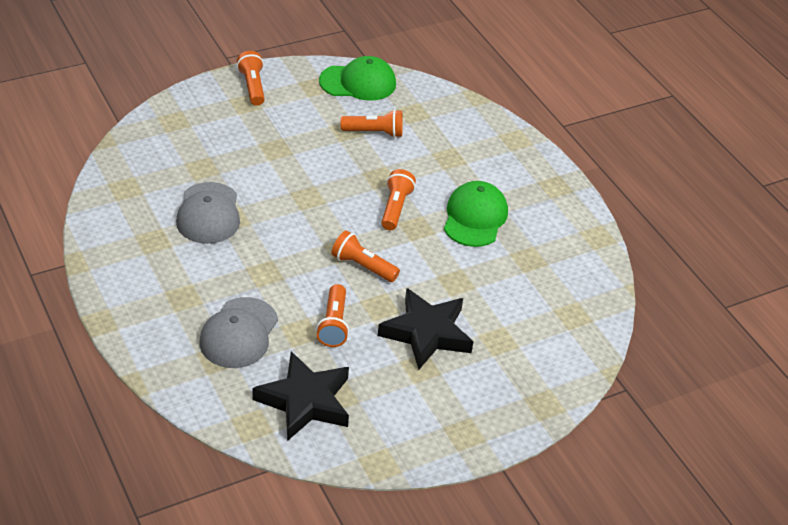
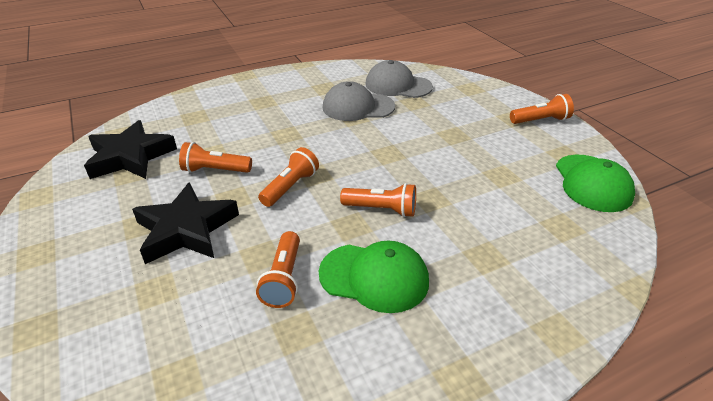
camera: 95 degrees right, 5 degrees down
grey cap [199,297,278,368] -> grey cap moved to [365,60,433,98]
orange flashlight [341,109,403,138] -> orange flashlight moved to [256,231,300,308]

